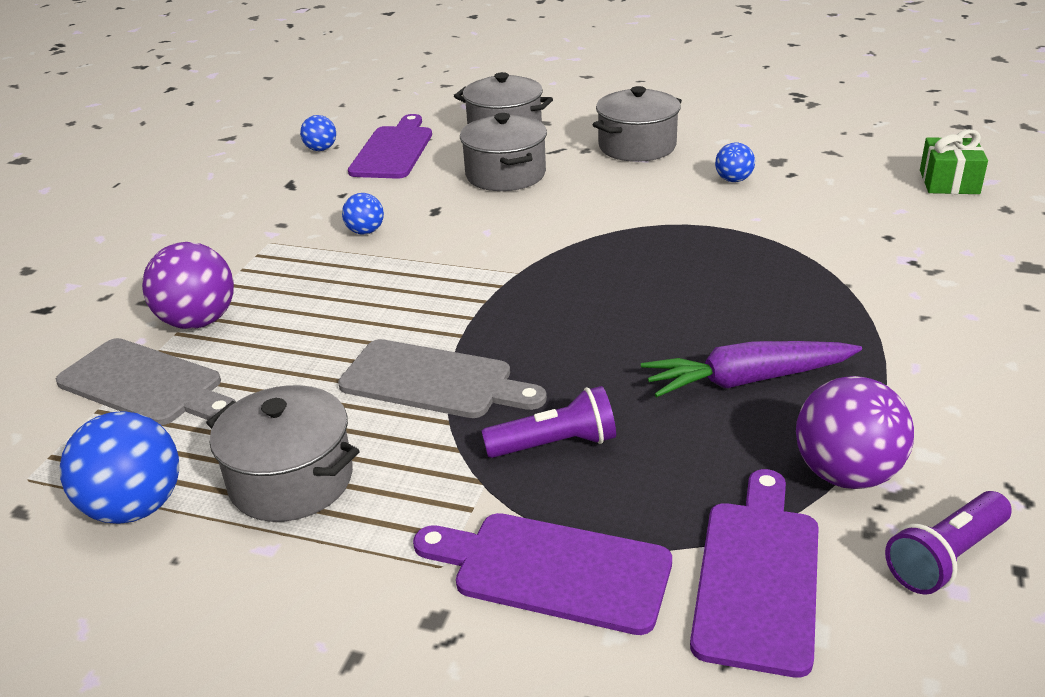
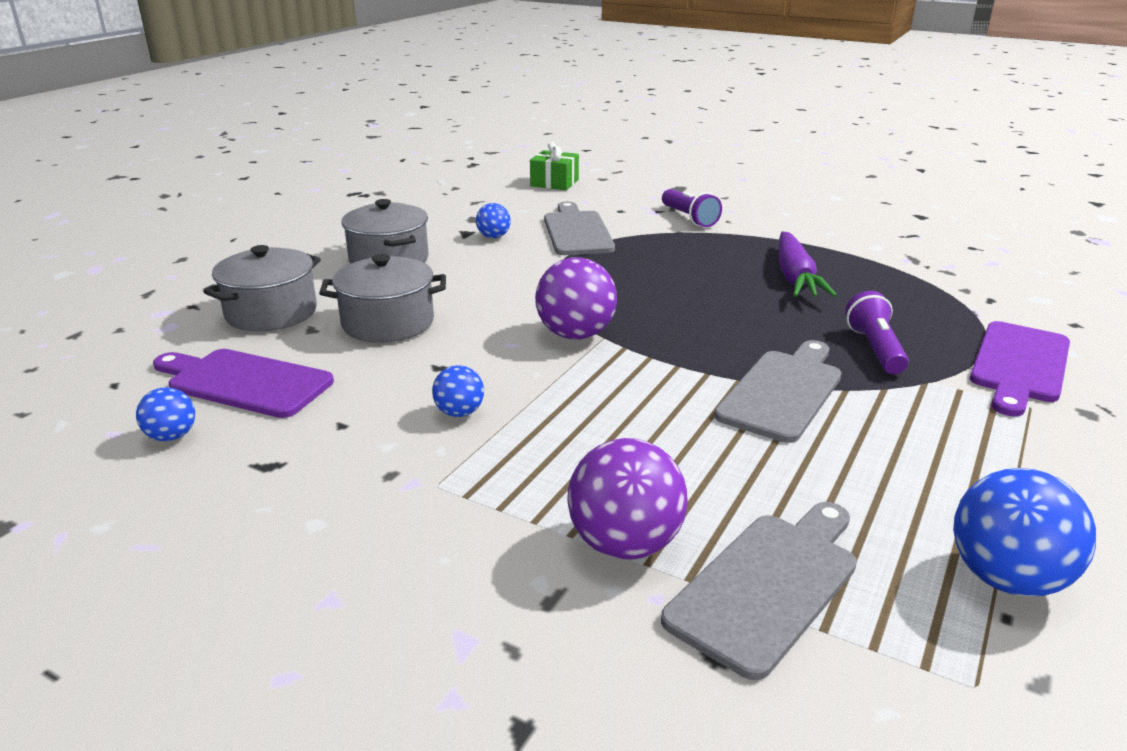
camera: 80 degrees left, 5 degrees down
grey pot [206,385,359,522] -> none
purple cutting board [690,469,819,678] -> none
purple ball [796,376,914,489] -> purple ball moved to [535,257,617,339]
purple flashlight [885,491,1012,595] -> purple flashlight moved to [662,189,722,227]
none -> grey cutting board [544,202,615,255]

